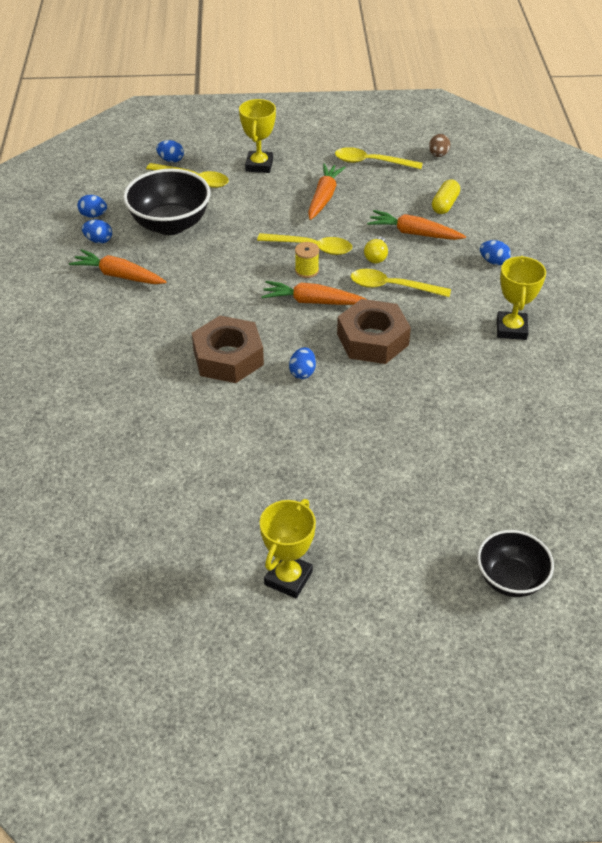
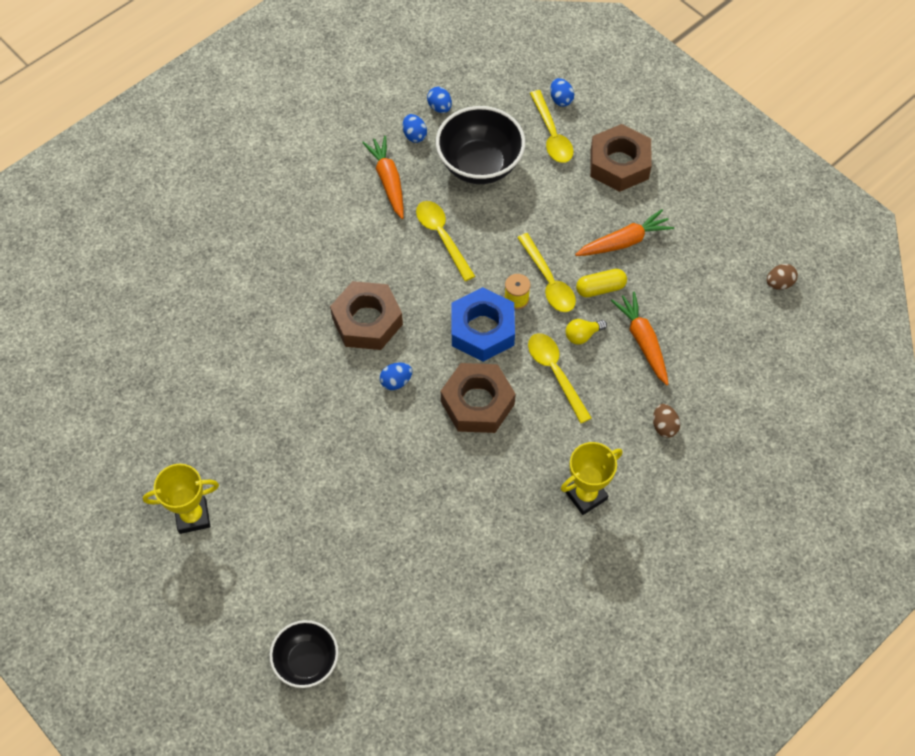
camera: 50 degrees right, 15 degrees up
yellow trophy [239,99,276,173] -> brown nut [590,124,652,192]
orange carrot [261,281,368,305] -> blue nut [451,287,515,362]
yellow spoon [335,147,423,169] -> yellow spoon moved to [416,201,475,281]
yellow capsule [432,180,460,214] -> yellow capsule moved to [576,269,627,297]
blue egg [480,240,511,265] -> brown egg [653,404,680,438]

